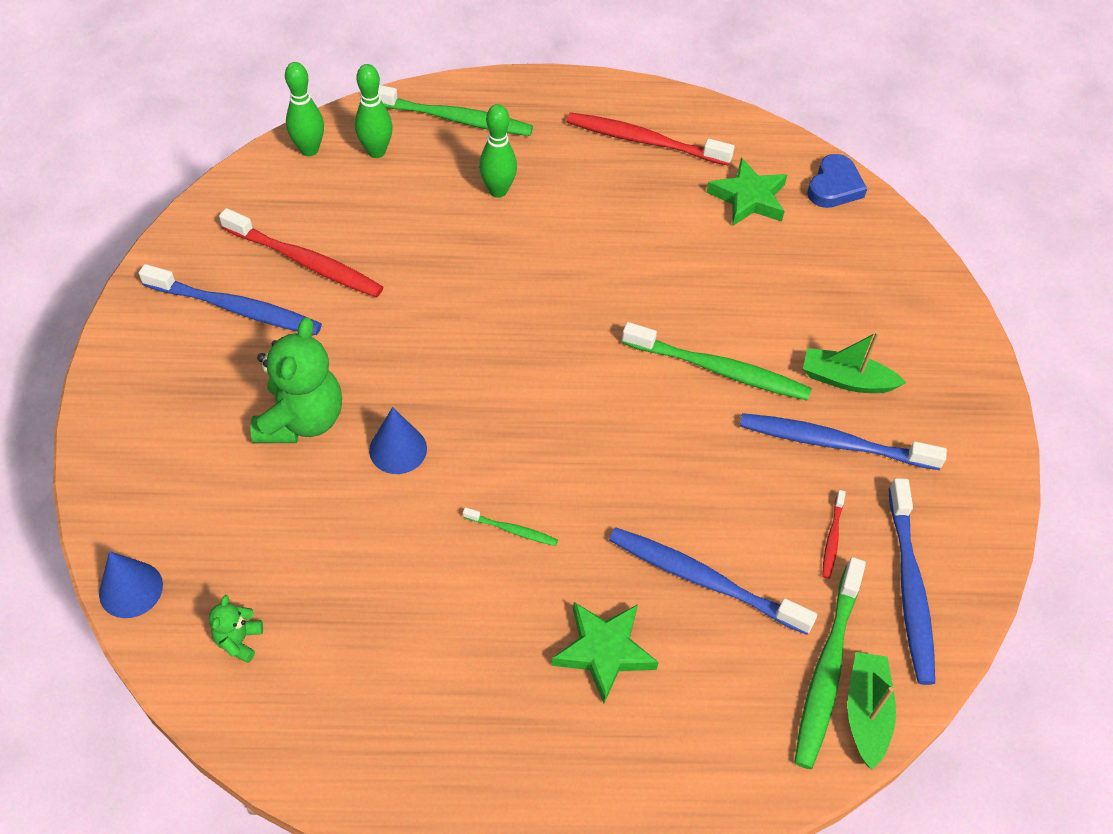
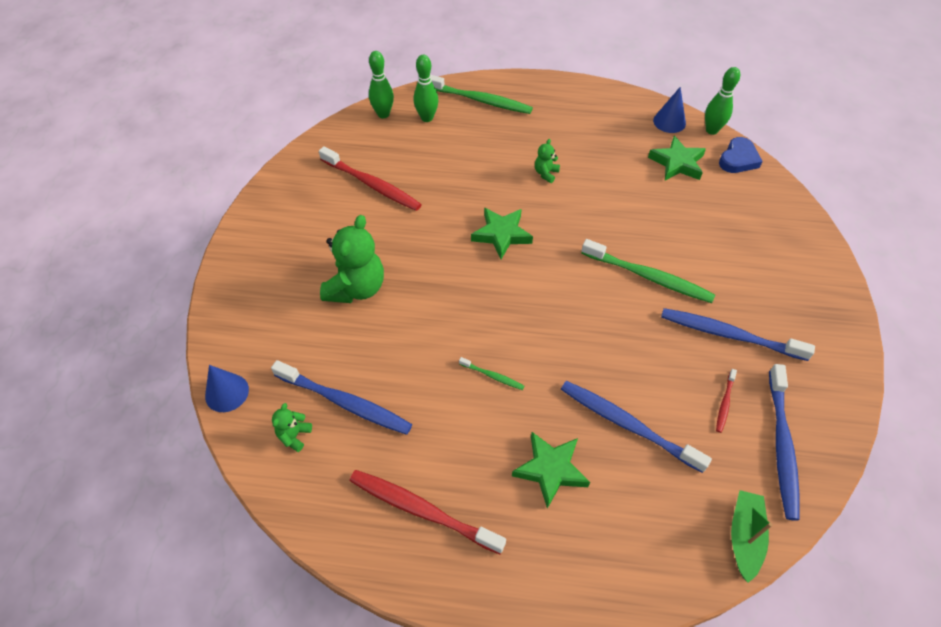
camera: 10 degrees right, 0 degrees up
blue toothbrush [139,264,322,335] -> blue toothbrush moved to [271,360,412,435]
blue cone [369,407,427,474] -> blue cone moved to [653,87,686,133]
green bowling pin [479,104,517,198] -> green bowling pin moved to [705,67,740,135]
red toothbrush [566,112,735,166] -> red toothbrush moved to [349,470,506,554]
green toothbrush [794,557,866,769] -> none
green boat [803,331,906,393] -> none
none -> green star [471,208,533,259]
none -> green teddy bear [535,139,560,183]

